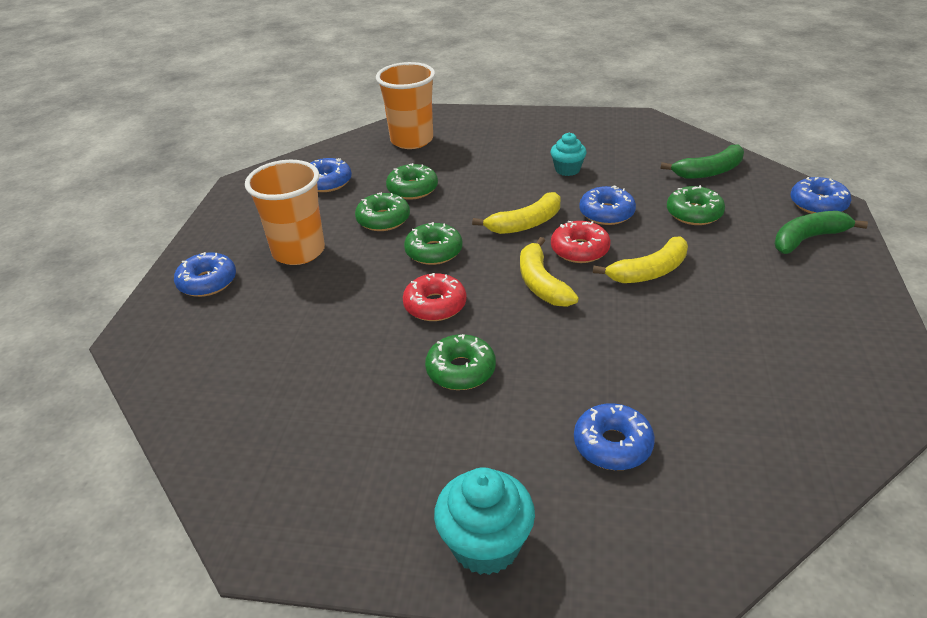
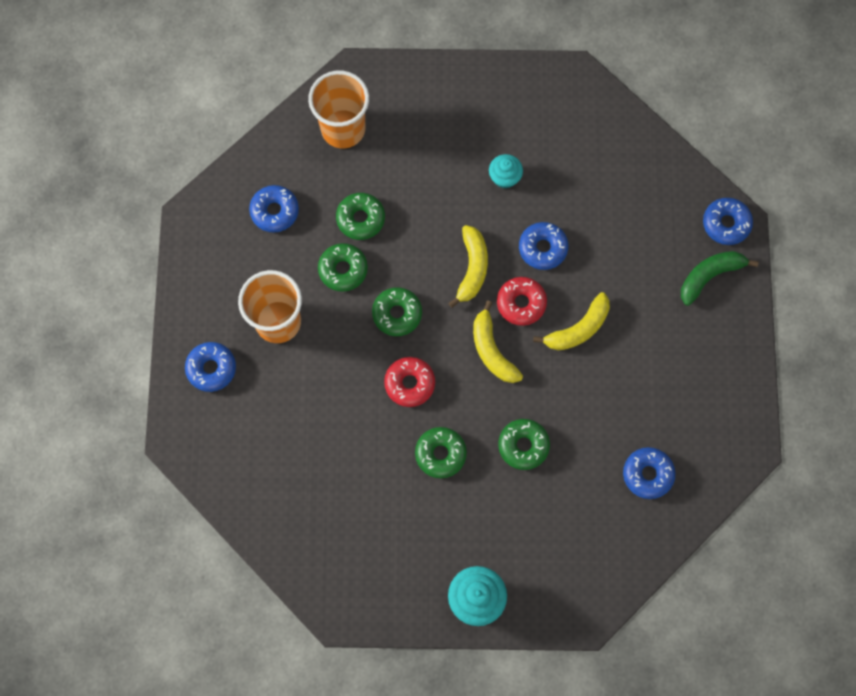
camera: 10 degrees left, 35 degrees up
yellow banana [472,192,561,234] -> yellow banana turned 45 degrees counterclockwise [448,225,488,308]
blue donut [574,403,655,470] -> blue donut moved to [623,447,675,499]
green banana [661,144,744,179] -> none
green donut [667,185,725,225] -> green donut moved to [498,419,550,470]

